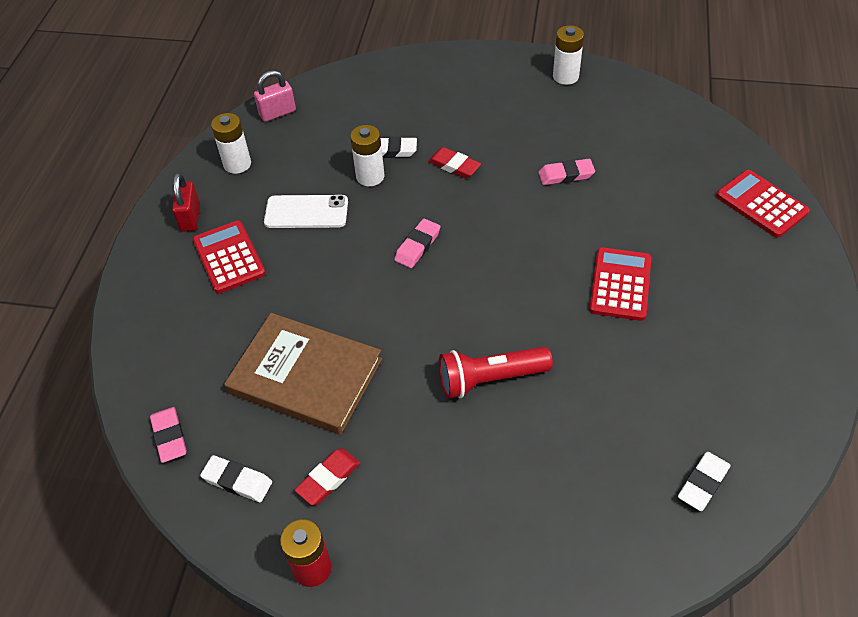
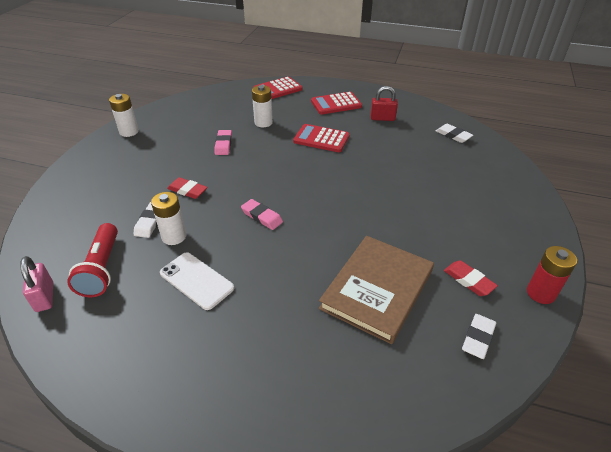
camera: 85 degrees left, 10 degrees down
pink eraser [150,407,187,463] -> none
red padlock [172,173,200,232] -> red padlock moved to [371,86,398,121]
red calculator [193,220,266,293] -> red calculator moved to [311,92,362,115]
white battery [211,113,251,174] -> white battery moved to [252,85,273,127]
white phone [264,195,348,228] -> white phone turned 60 degrees counterclockwise [160,253,234,310]
red eraser [428,147,481,178] -> red eraser turned 75 degrees clockwise [167,177,208,199]
red flashlight [439,347,553,398] -> red flashlight moved to [67,223,118,297]

